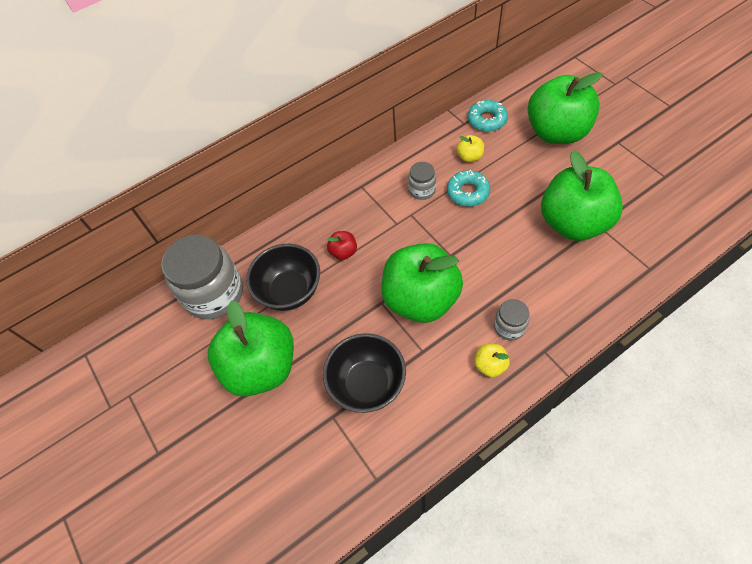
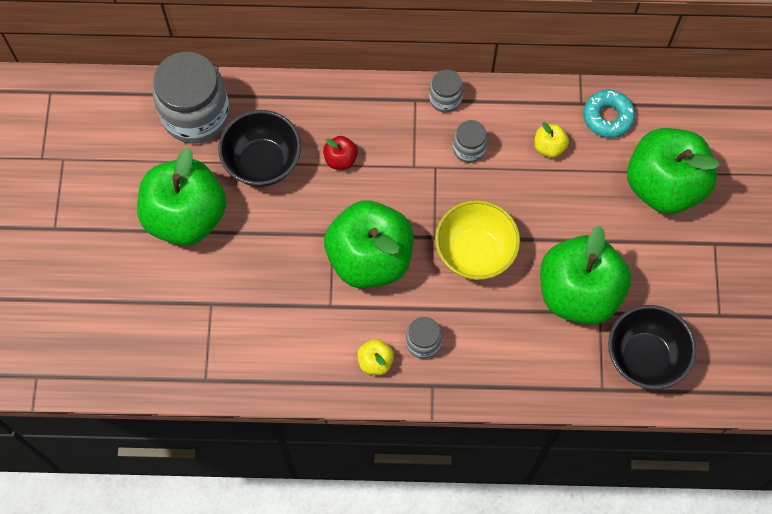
camera: 30 degrees right, 10 degrees up
black bowl [323,333,406,413] -> black bowl moved to [608,305,696,389]
turquoise donut [447,170,490,206] -> none
none -> grey jar [429,69,463,113]
none -> yellow bowl [435,200,520,280]

